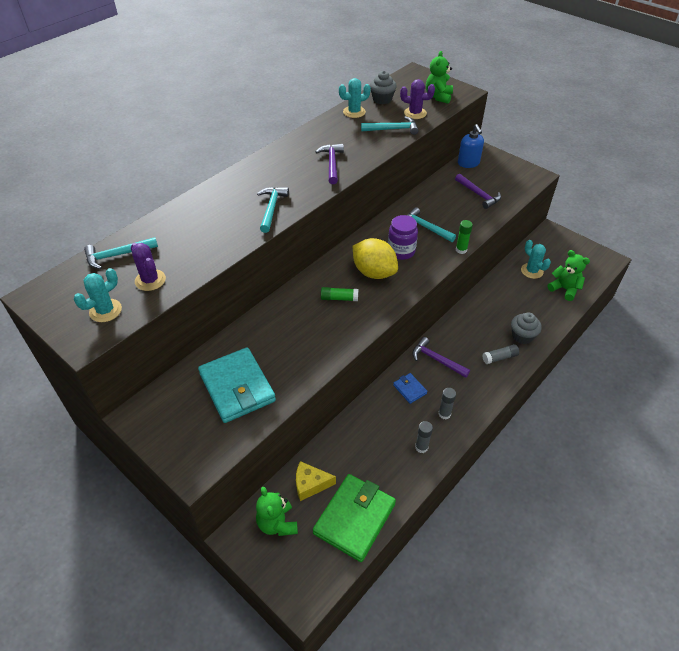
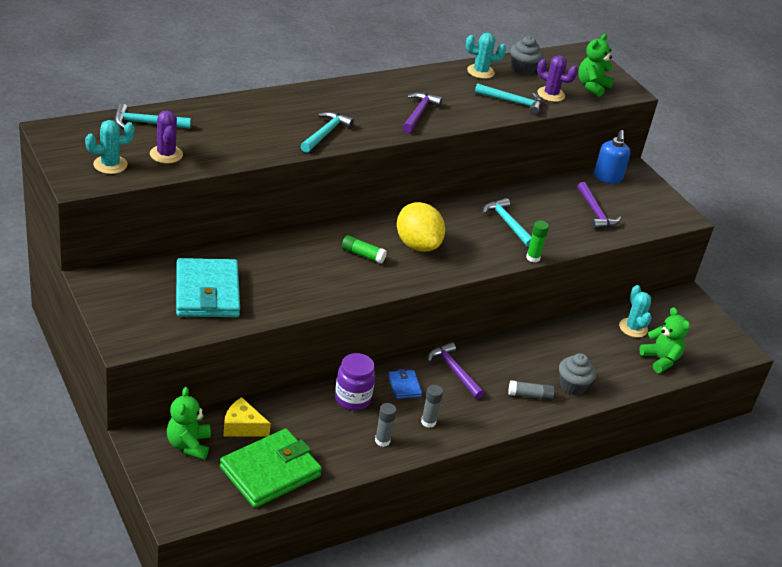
camera: 15 degrees right, 10 degrees down
purple jar [388,215,418,260] -> purple jar moved to [335,353,375,410]

